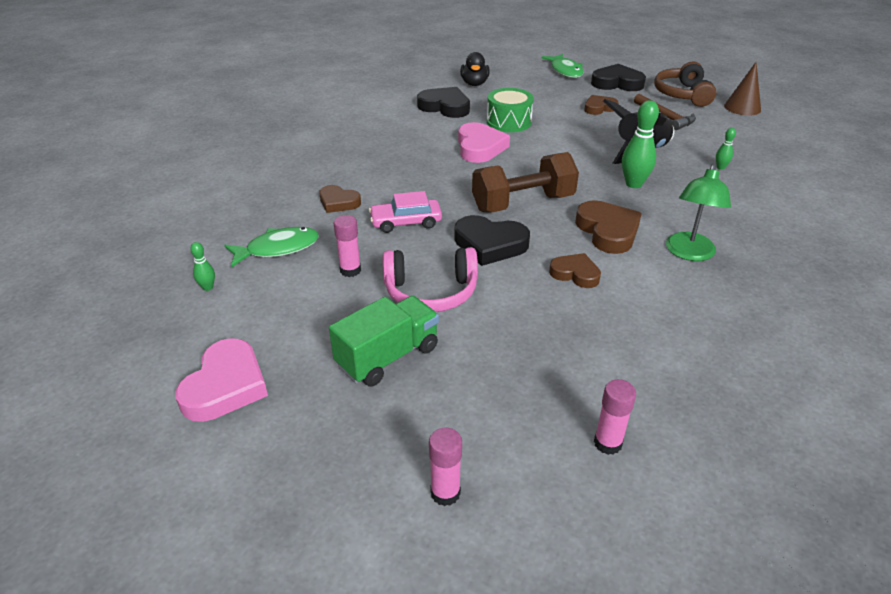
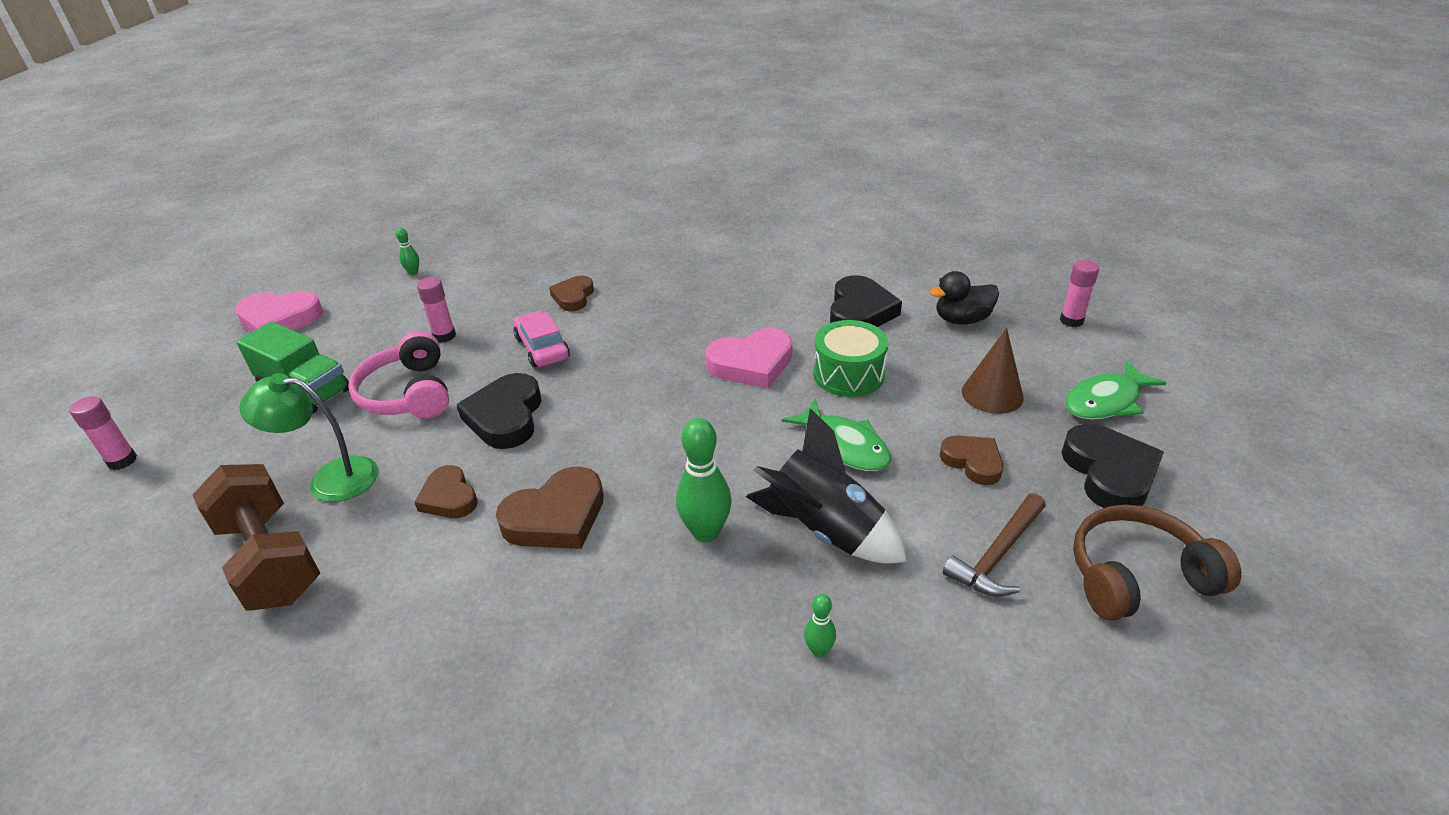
camera: 75 degrees right, 0 degrees up
green fish [224,227,319,268] -> green fish moved to [782,399,891,471]
brown dumbbell [472,152,579,212] -> brown dumbbell moved to [192,464,320,610]
brown heart [549,253,601,288] -> brown heart turned 135 degrees clockwise [414,465,478,518]
pink glue stick [594,379,636,455] -> pink glue stick moved to [1060,260,1099,327]
green lamp [666,164,731,261] -> green lamp moved to [239,373,378,502]
brown cone [724,62,761,116] -> brown cone moved to [962,328,1024,414]

